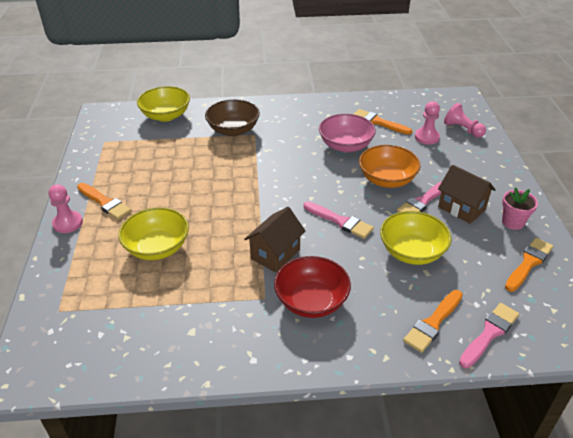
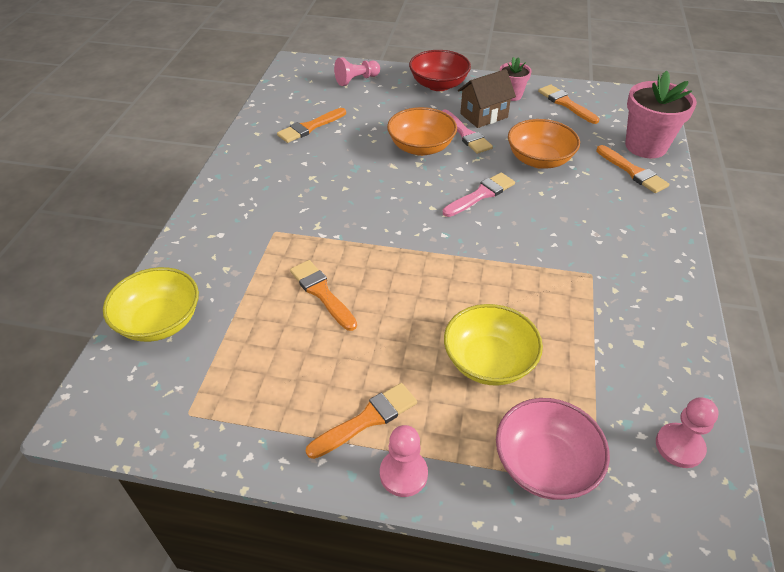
camera: 75 degrees left, 5 degrees up
brown bowl [205,99,260,136] -> none
brown house [244,207,305,273] -> none
red bowl [274,256,351,318] -> red bowl moved to [409,50,471,91]
pink bowl [319,114,376,152] -> pink bowl moved to [496,398,610,500]
yellow bowl [380,211,452,265] -> orange bowl [508,119,580,169]
pink pawn [415,101,440,145] -> pink pawn moved to [656,397,719,468]
pink brush [459,303,519,368] -> pink flower pot [625,71,697,158]
none -> orange brush [290,260,357,331]

